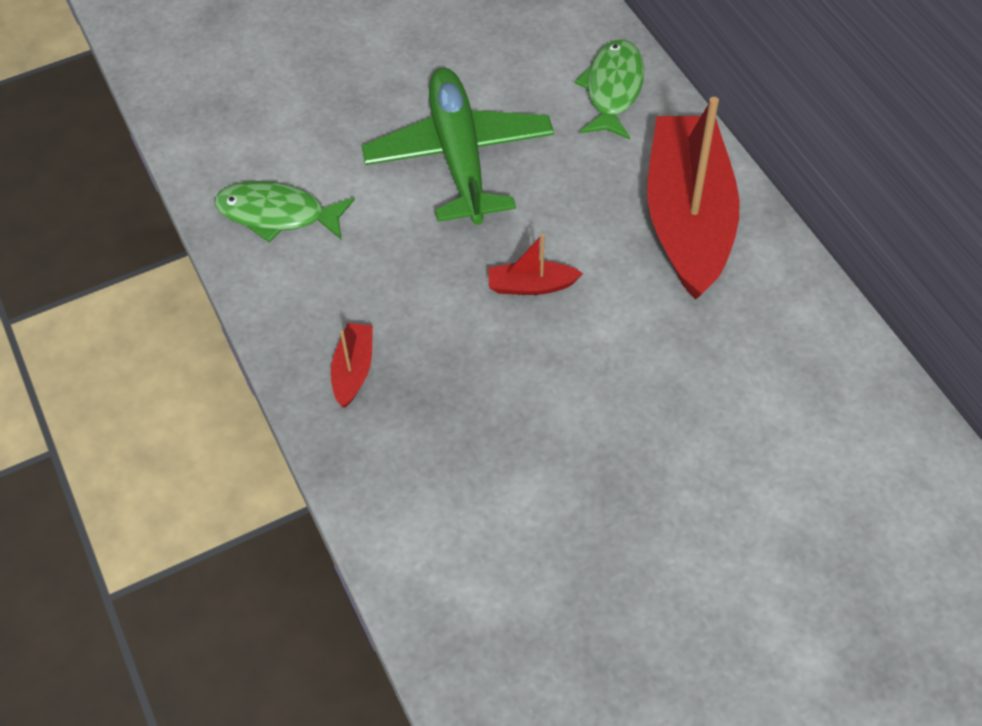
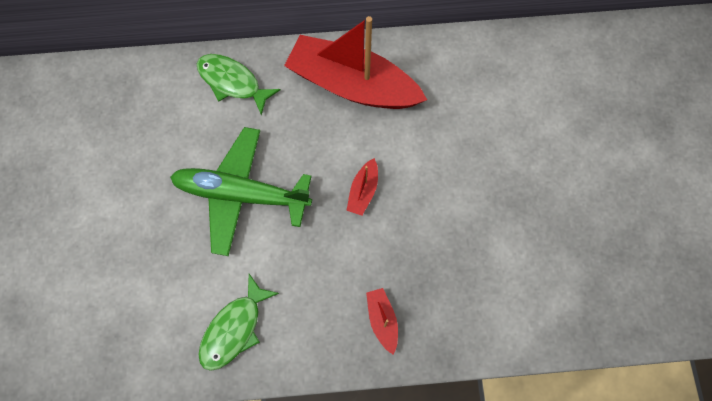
camera: 70 degrees left, 15 degrees up
red boat [331,323,373,408] -> red boat turned 45 degrees clockwise [366,288,398,355]

